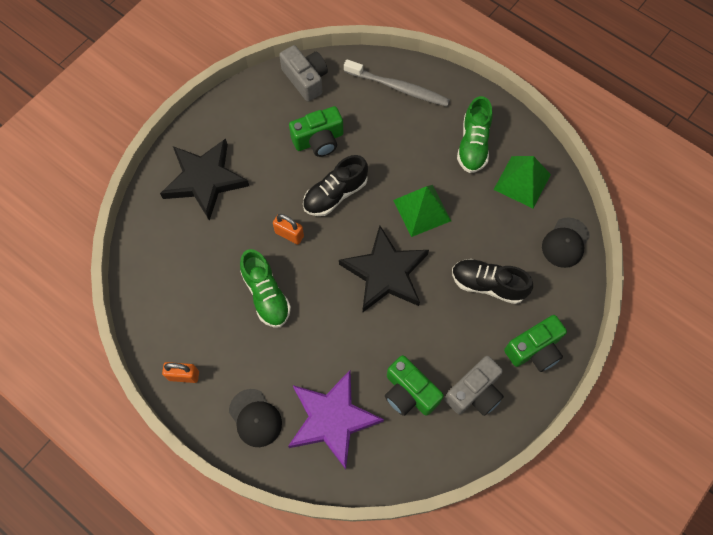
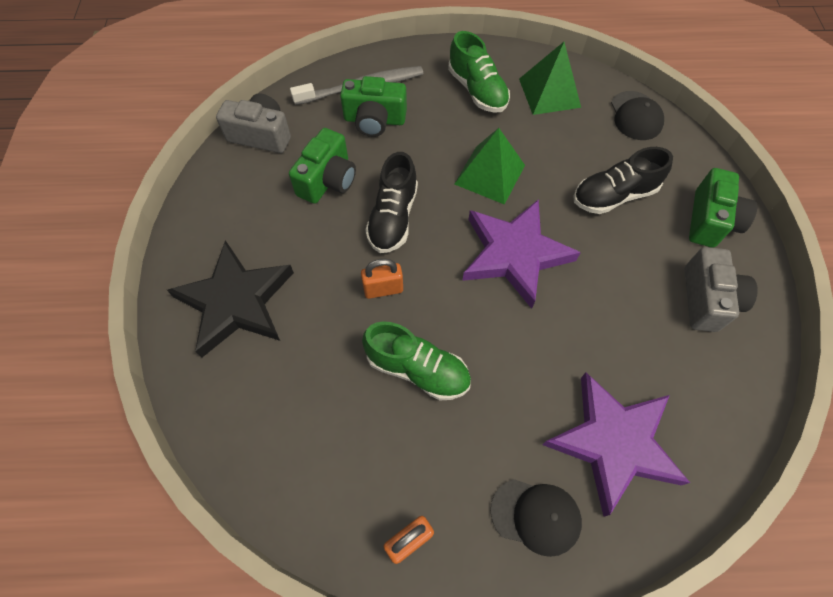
camera: 40 degrees left, 5 degrees down
black star [339,225,429,312] -> purple star [462,199,581,309]
green camera [385,355,444,416] -> green camera moved to [340,76,407,137]

